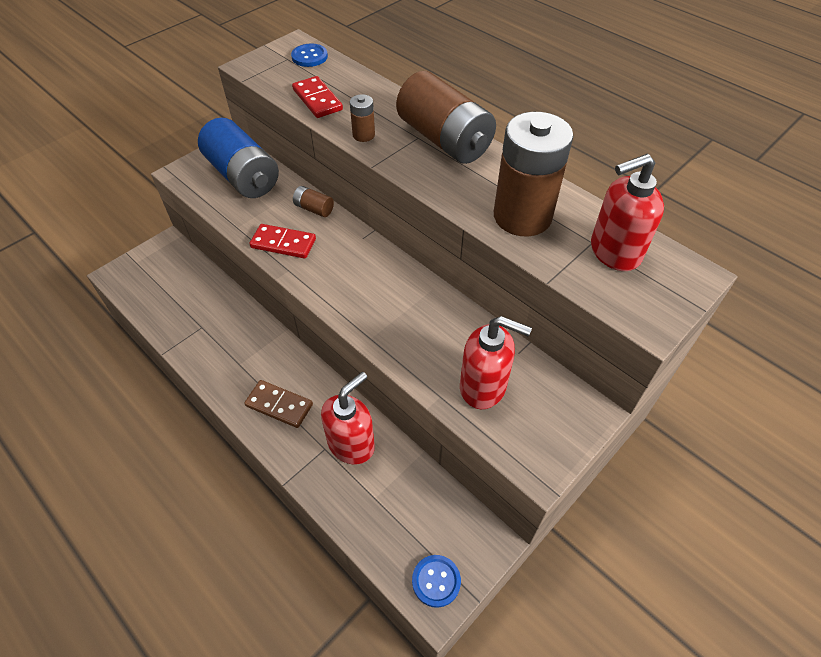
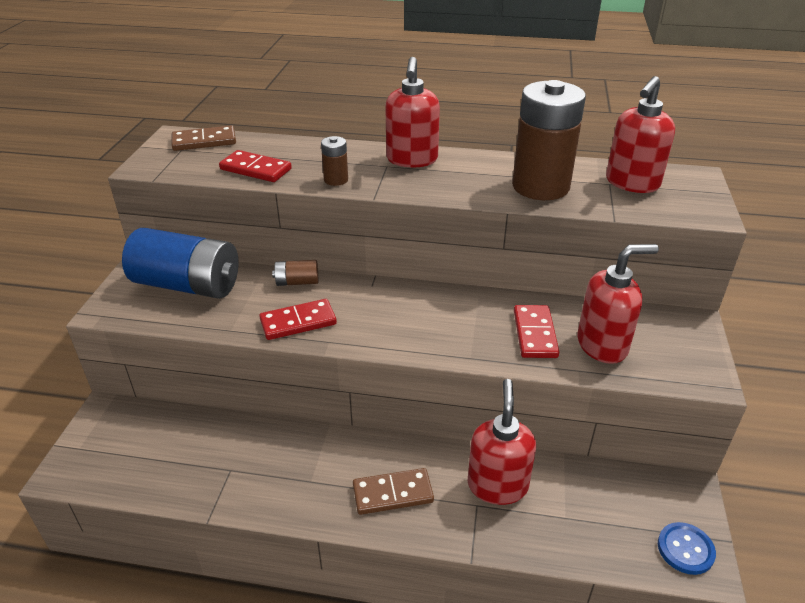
camera: 35 degrees left, 15 degrees down
blue button [291,43,328,67] -> brown domino [172,125,236,151]
brown battery [396,71,496,164] -> red soap dispenser [385,57,440,167]
none -> red domino [514,305,559,358]

